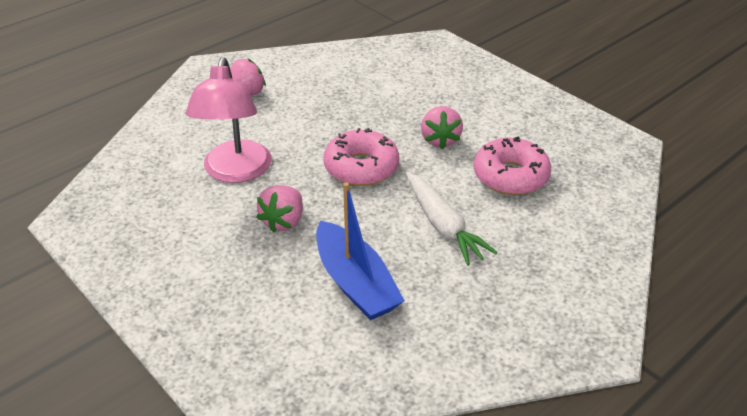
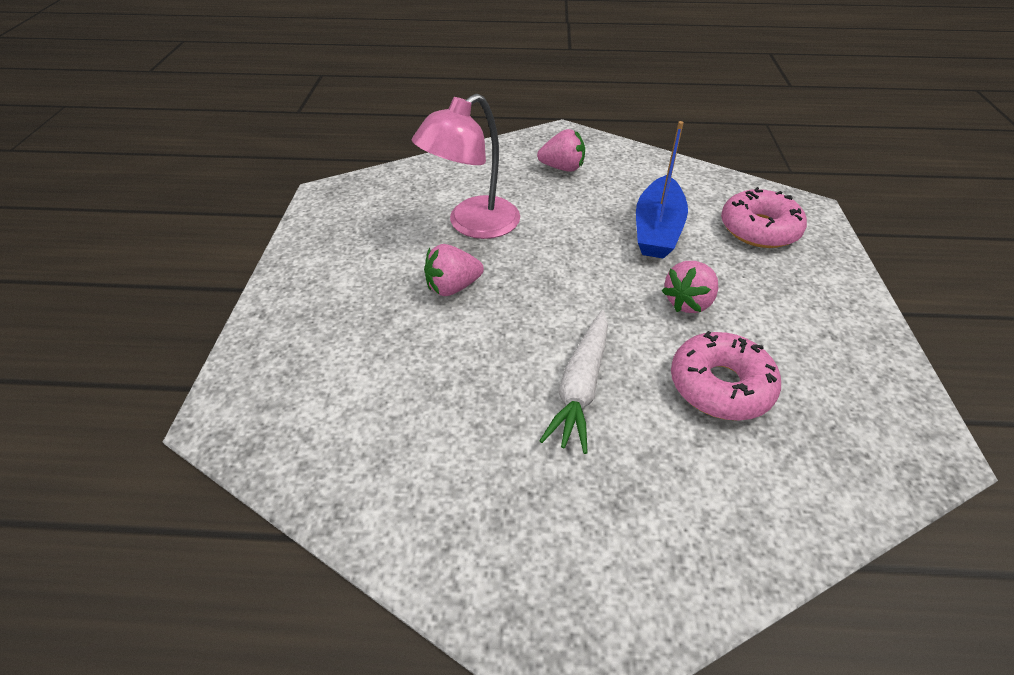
camera: 45 degrees right, 5 degrees up
blue boat [316,182,405,320] -> blue boat moved to [636,121,688,259]
pink donut [323,128,399,186] -> pink donut moved to [721,187,807,248]

